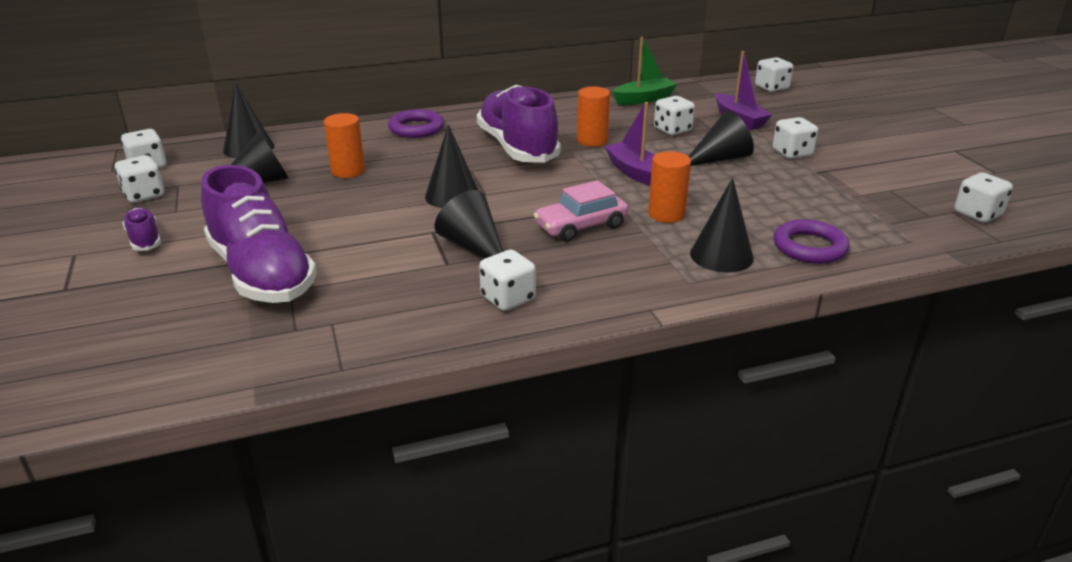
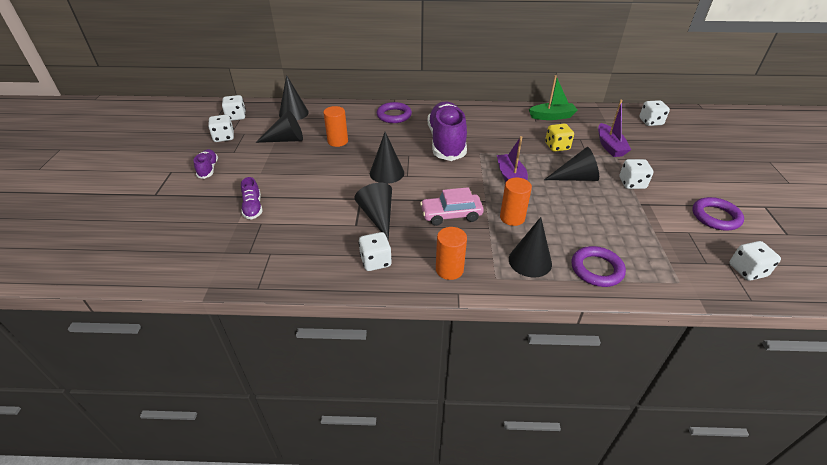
camera: 20 degrees right, 10 degrees up
purple shoe [201,165,317,303] -> purple shoe [241,177,262,220], size x0.44
orange cylinder [577,87,610,147] -> orange cylinder moved to [436,227,467,280]
white dice [654,96,695,135] -> yellow dice [545,124,574,152]
none -> purple ring [692,197,744,231]

